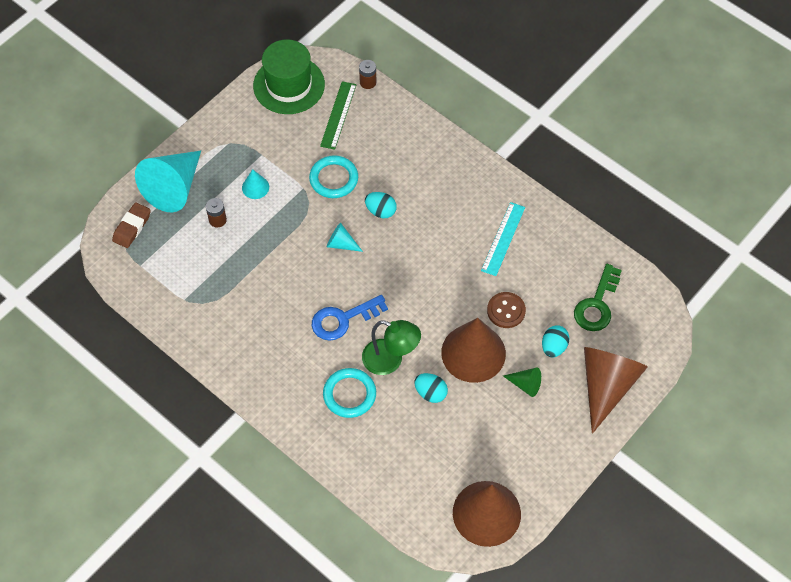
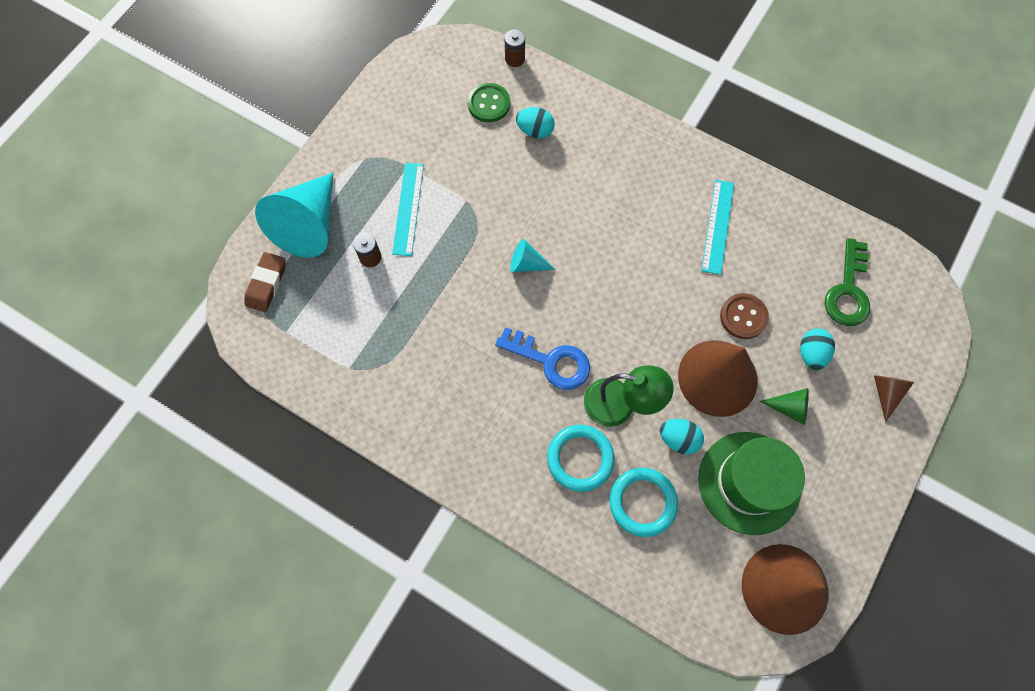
camera: 10 degrees left, 10 degrees up
turquoise cone [242,169,269,199] -> turquoise ruler [392,163,424,256]
green hat [253,39,325,114] -> green hat moved to [698,432,805,535]
turquoise ring [309,155,358,198] -> turquoise ring moved to [609,468,678,537]
blue key [312,295,388,341] -> blue key turned 120 degrees counterclockwise [495,327,590,390]
green ruler [320,81,356,150] -> green button [467,83,510,122]
turquoise egg [365,192,397,218] -> turquoise egg moved to [516,107,555,139]
brown cone [584,347,648,434] -> brown cone [874,375,914,422], size x0.45

